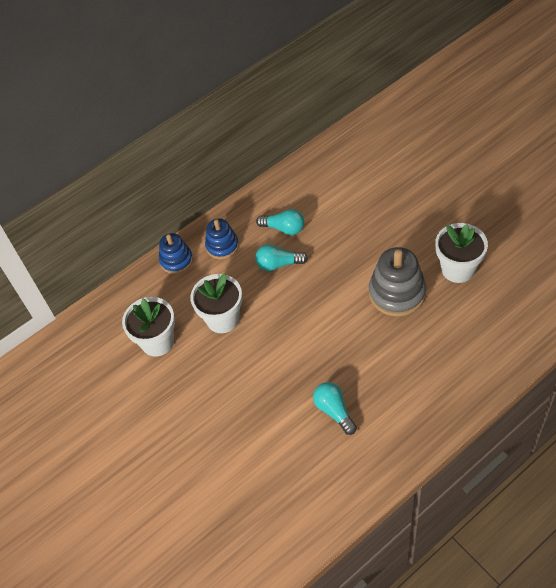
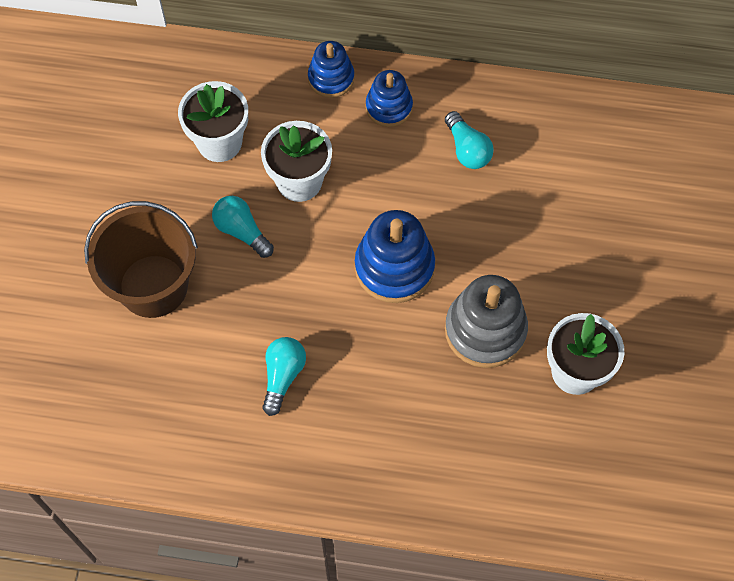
camera: 40 degrees right, 10 degrees up
turquoise light bulb [255,244,308,271] -> turquoise light bulb moved to [212,196,274,258]
none -> brown bucket [84,201,198,318]
none -> blue stacking toy [355,210,435,303]

